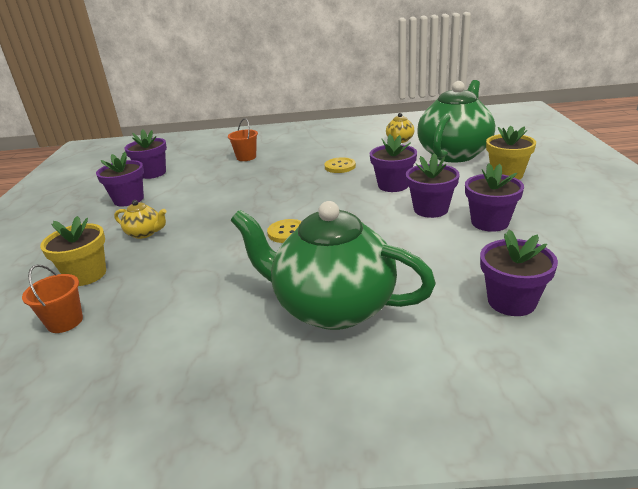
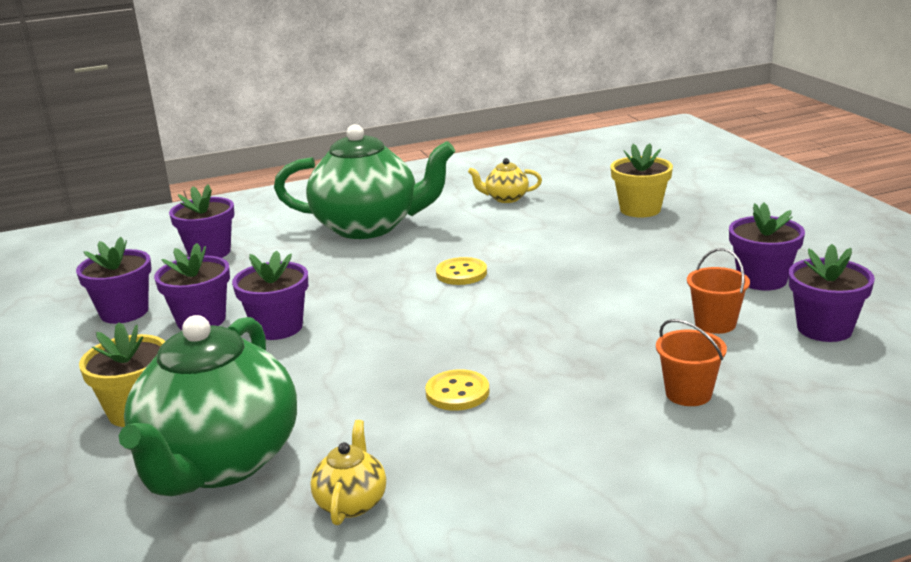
camera: 160 degrees right, 5 degrees down
orange bucket [22,265,83,333] -> orange bucket moved to [687,248,750,334]
yellow teapot [114,200,166,239] -> yellow teapot moved to [468,158,542,203]
purple flower pot [370,135,417,192] -> purple flower pot moved to [76,237,152,324]

